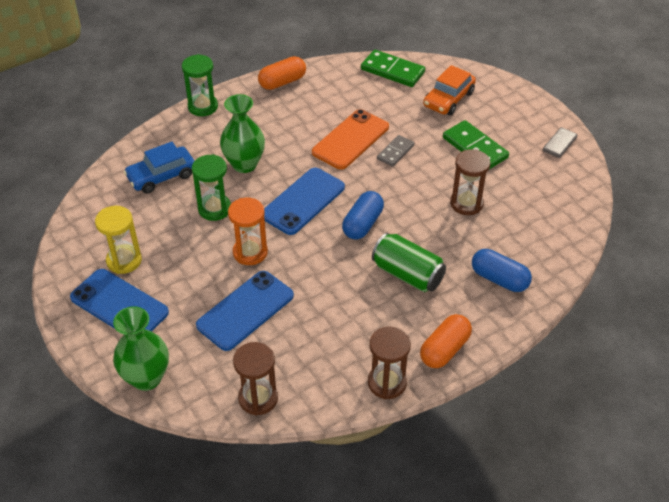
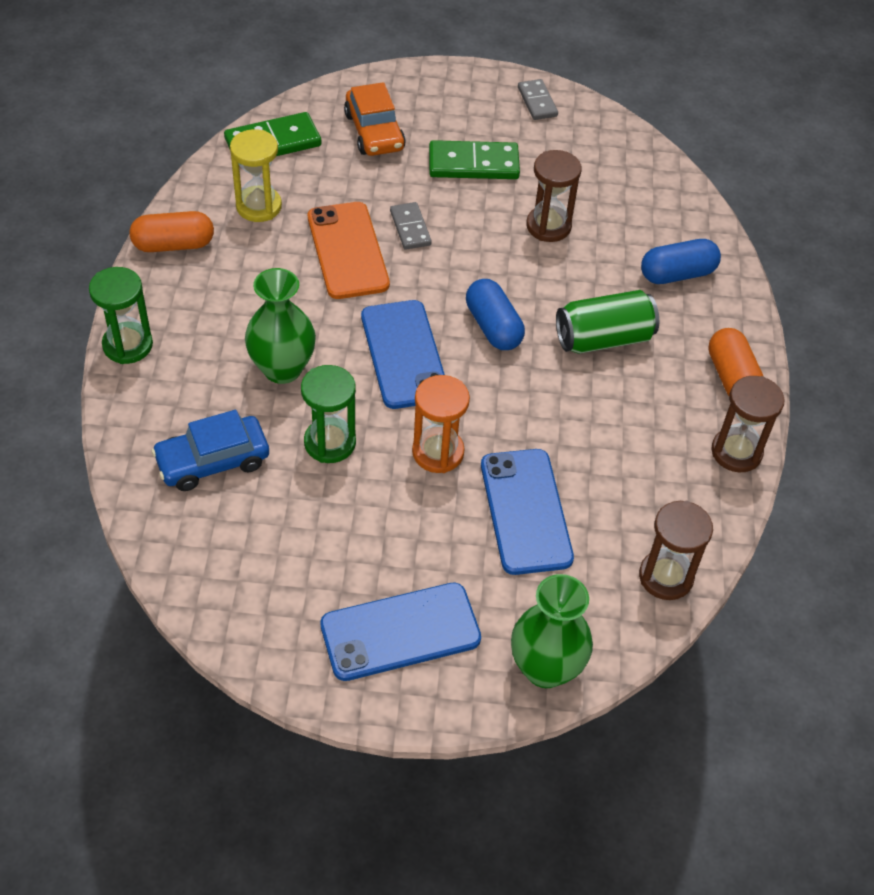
camera: 55 degrees left, 5 degrees up
yellow hourglass [95,206,142,274] -> yellow hourglass moved to [230,129,282,222]
blue car [124,142,194,194] -> blue car turned 60 degrees clockwise [151,410,269,491]
orange capsule [258,56,306,90] -> orange capsule turned 75 degrees clockwise [130,211,214,252]

